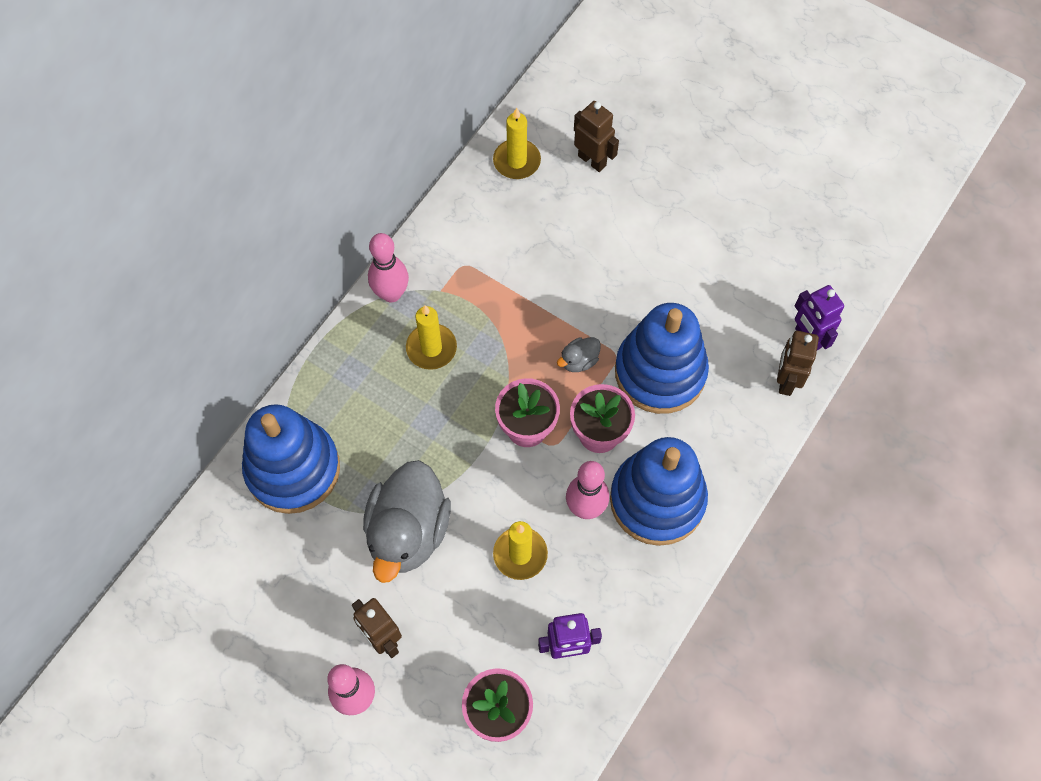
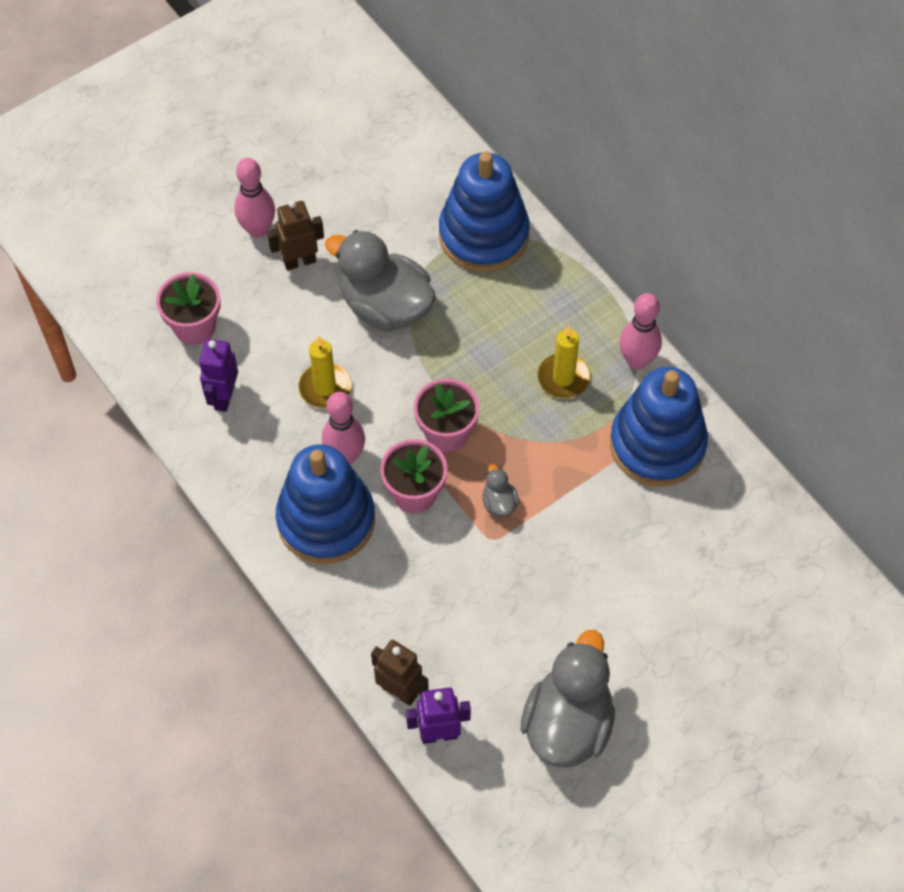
camera: 110 degrees right, 5 degrees down
yellow candle [493,108,541,179] -> none
brown robot [574,101,619,172] -> none
blue stacking toy [615,303,709,414] -> blue stacking toy moved to [610,367,708,487]
none -> grey duck [521,630,615,768]

